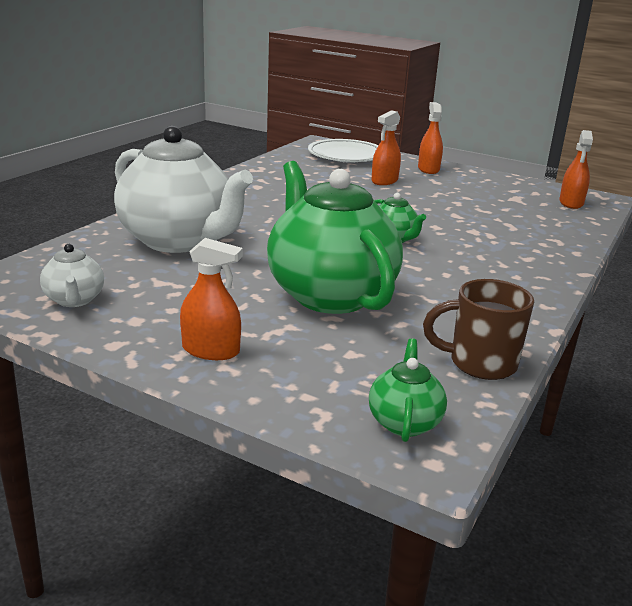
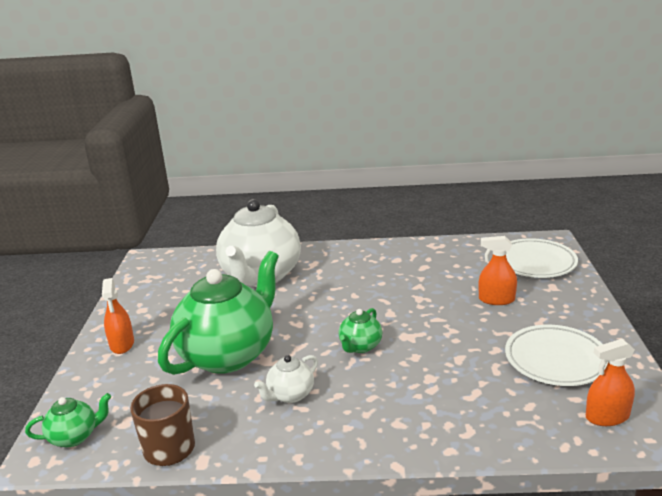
camera: 65 degrees right, 0 degrees up
white teapot [40,244,104,307] -> white teapot moved to [254,355,318,403]
orange spray bottle [418,102,443,174] -> none
none -> white plate [505,325,608,386]

